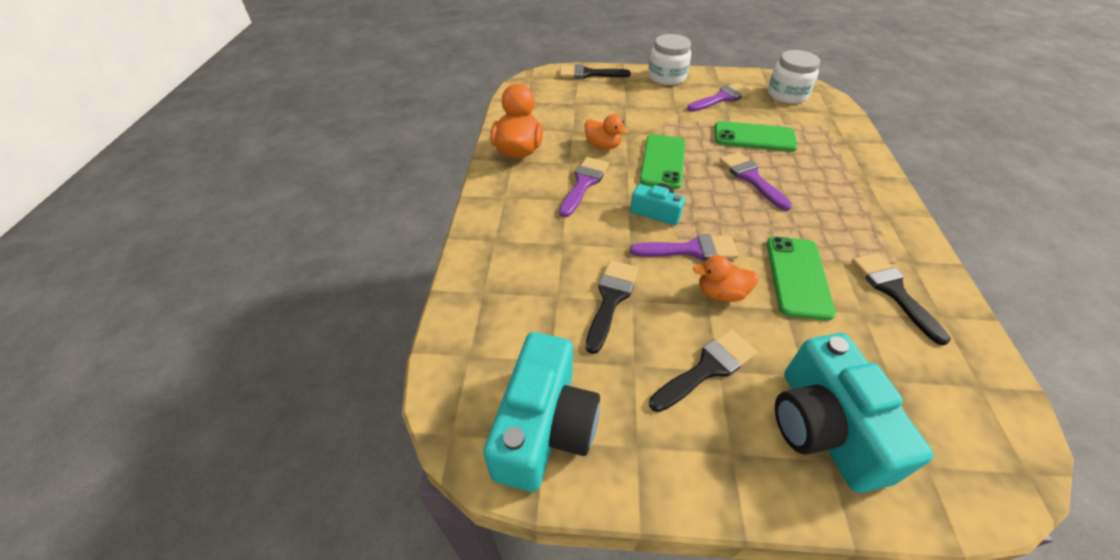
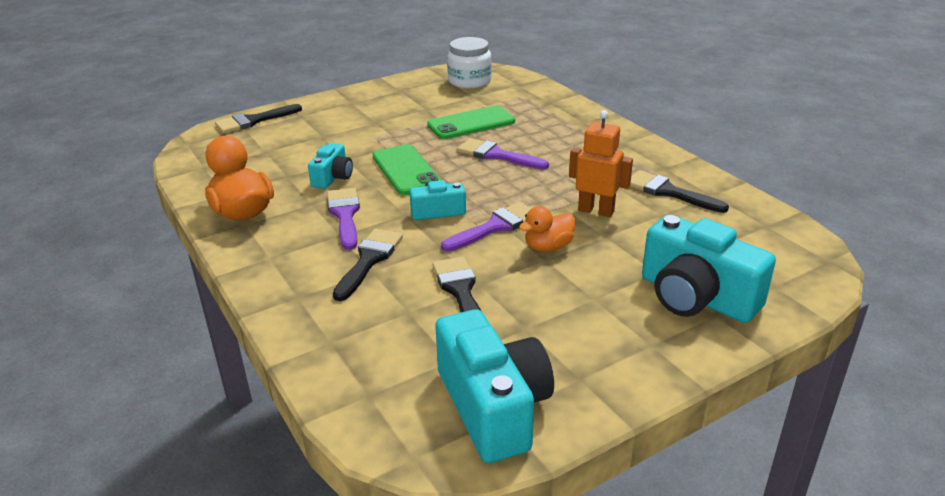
camera: 35 degrees left, 15 degrees down
orange duck [585,114,628,149] -> turquoise camera [308,143,353,189]
white jar [648,34,691,85] -> none
black brush [649,329,757,412] -> black brush moved to [333,229,403,301]
purple brush [687,83,753,112] -> none
green phone [767,237,836,321] -> orange robot [569,110,633,217]

